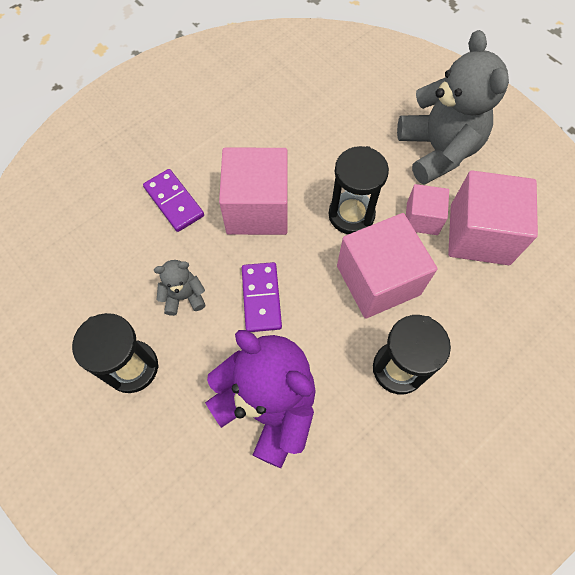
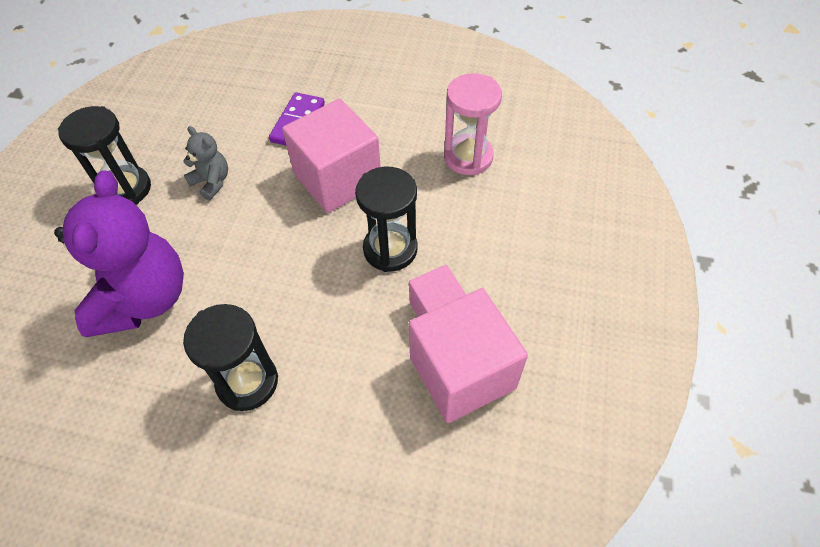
camera: 55 degrees right, 10 degrees down
purple domino [242,262,282,332] -> none
pink cube [337,213,437,319] -> none
grey teddy bear [397,30,509,185] -> none
none -> pink hourglass [444,73,502,175]

